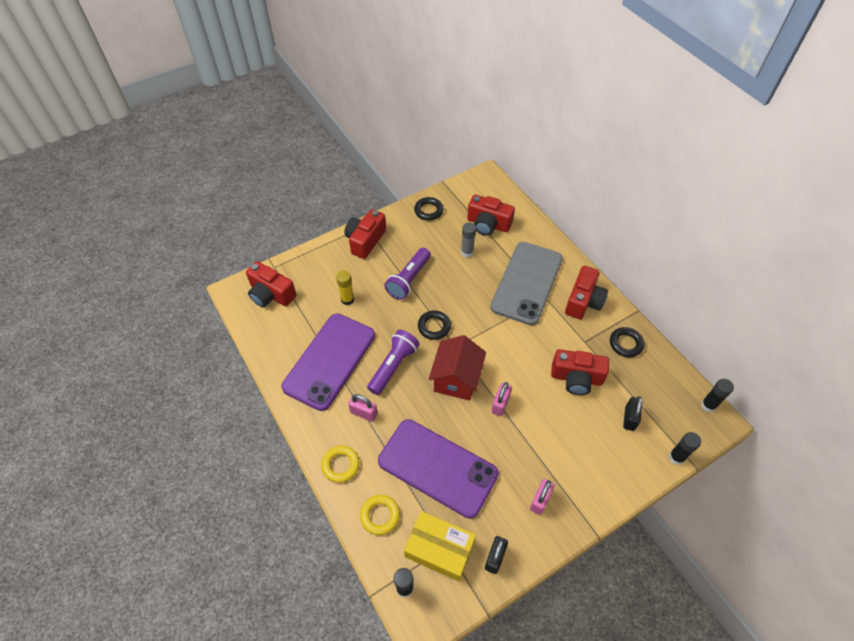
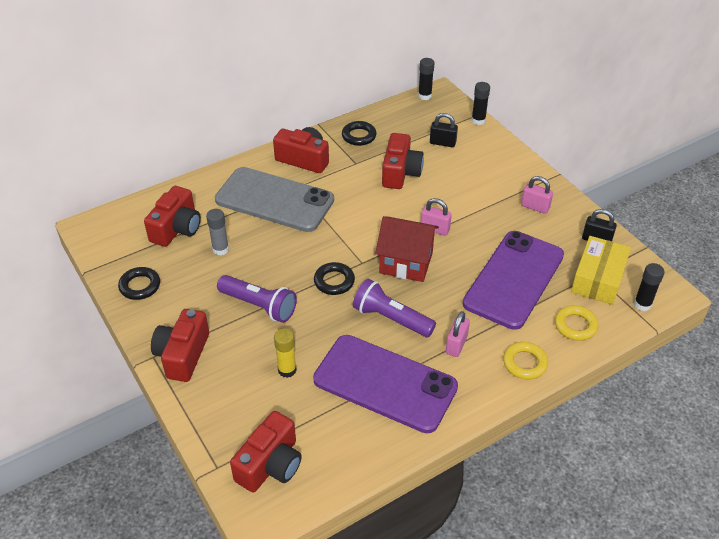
camera: 90 degrees left, 10 degrees down
red camera [345,209,386,259] -> red camera turned 75 degrees clockwise [151,309,209,382]

